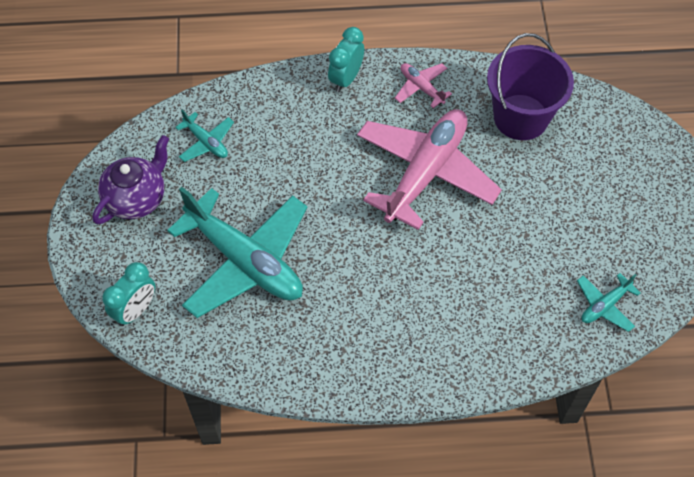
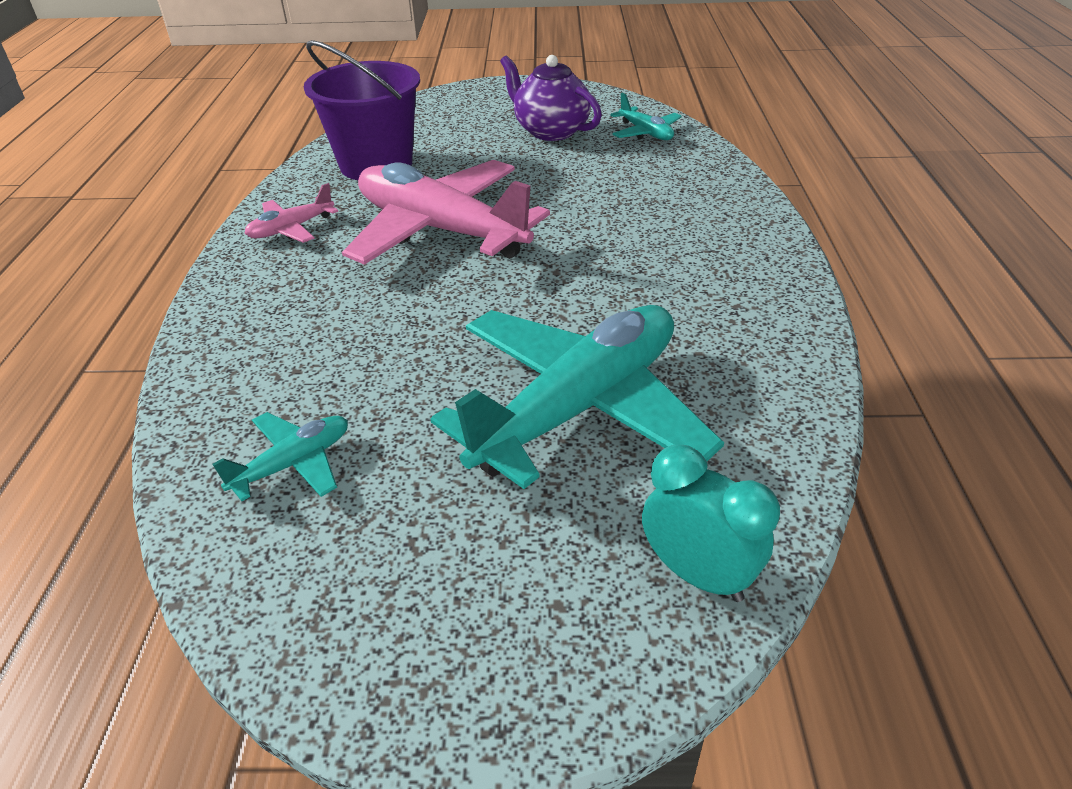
camera: 85 degrees left, 20 degrees down
purple teapot [92,135,169,224] -> purple teapot moved to [500,55,602,141]
turquoise clock [328,27,364,92] -> none

